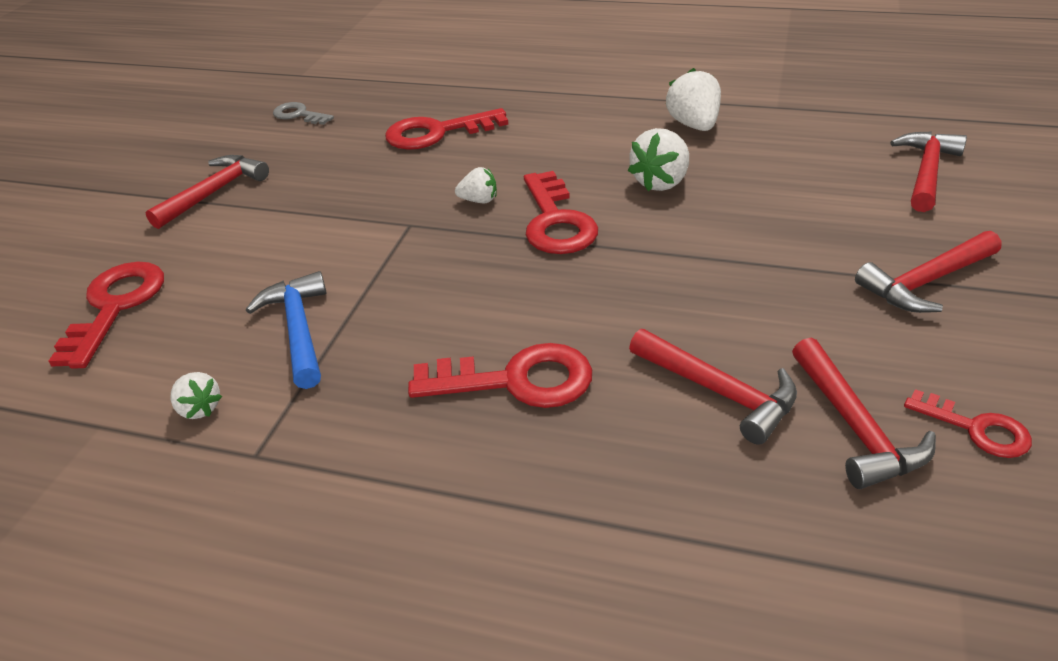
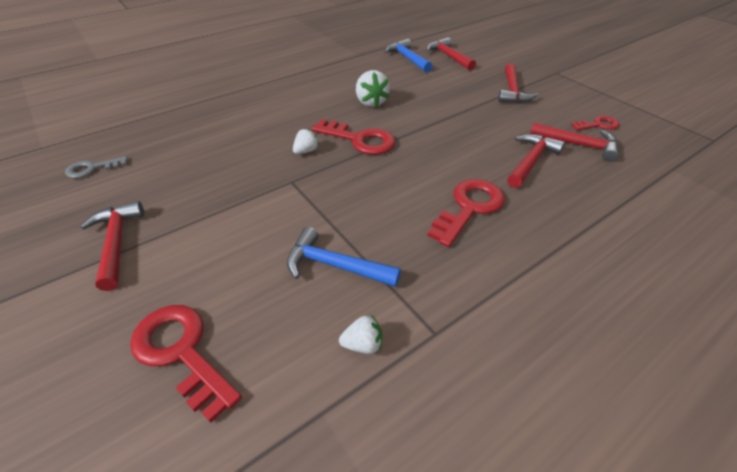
camera: 55 degrees left, 5 degrees up
red key [385,108,508,150] -> none
red hammer [629,329,797,445] -> red hammer turned 45 degrees counterclockwise [507,134,565,188]
white strawberry [666,68,721,131] -> none
none -> blue hammer [385,39,432,72]

